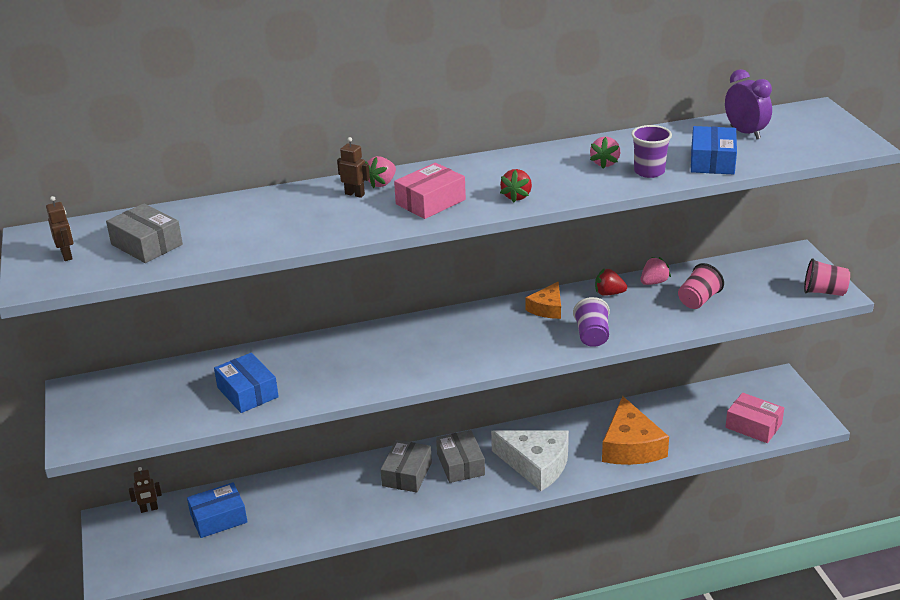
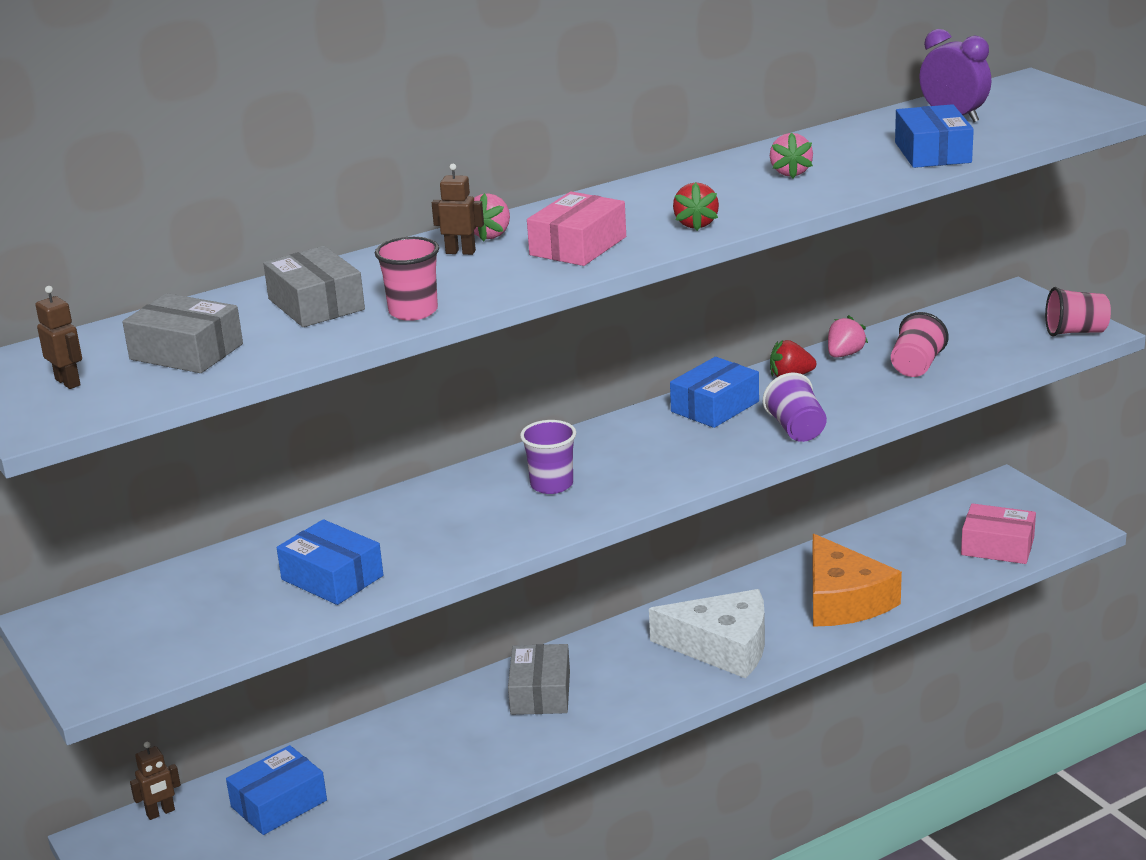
camera: 15 degrees left, 5 degrees down
grey box [436,430,485,483] -> grey box moved to [263,246,365,327]
orange cheese [525,282,561,319] -> blue box [670,357,759,428]
purple cup [631,125,672,178] -> purple cup moved to [520,420,576,494]
none -> pink cup [375,237,439,321]

